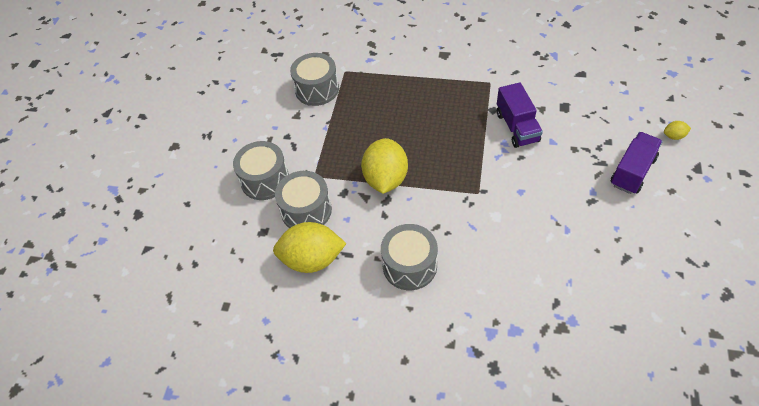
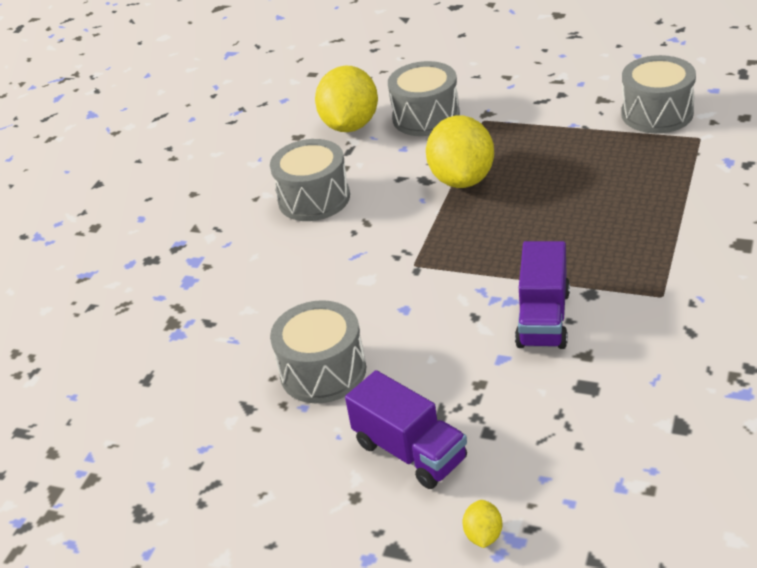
camera: 100 degrees right, 15 degrees down
grey drum [233,141,289,200] -> grey drum moved to [270,300,366,403]
yellow lemon [361,138,408,194] -> yellow lemon turned 75 degrees clockwise [426,115,494,188]
purple truck [497,82,543,148] -> purple truck turned 75 degrees counterclockwise [515,241,570,349]

